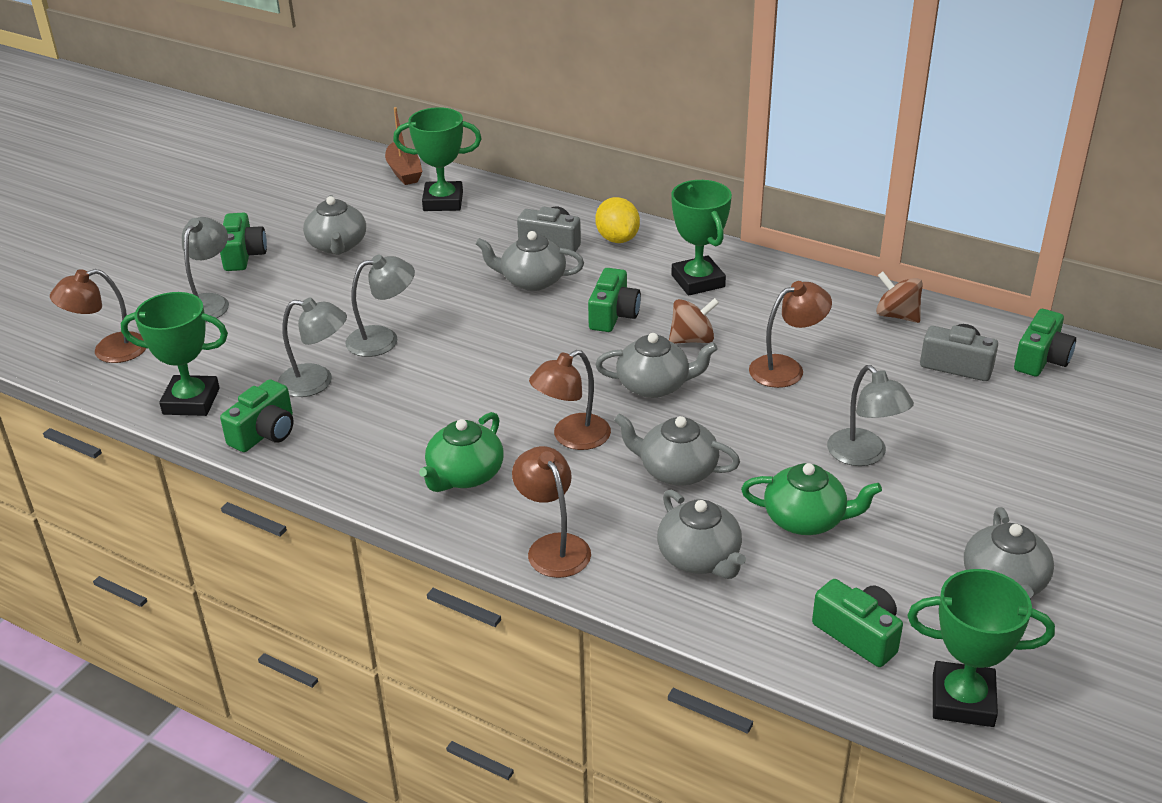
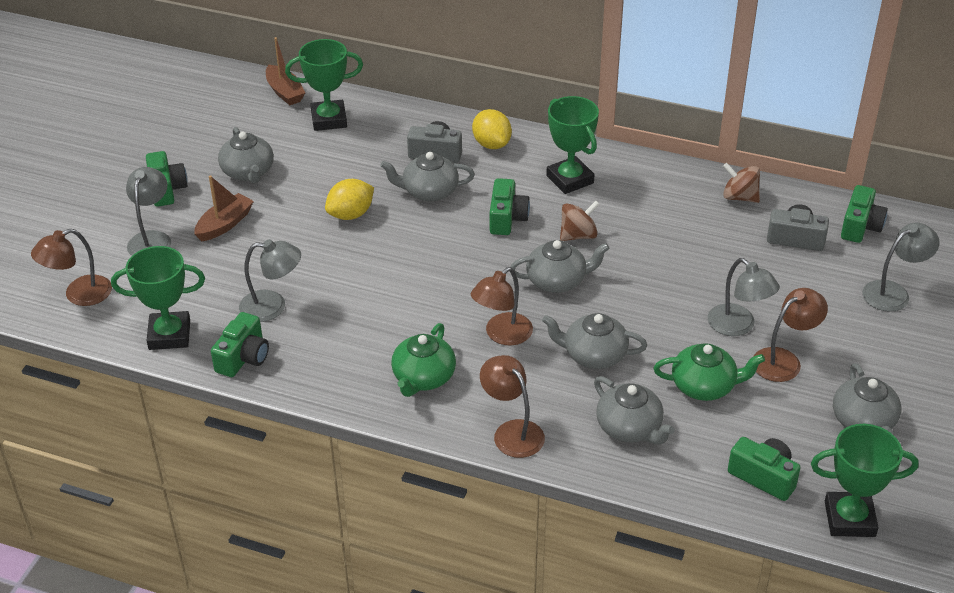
camera: 10 degrees left, 5 degrees up
grey lamp [345,255,415,357] -> grey lamp moved to [862,223,940,312]
brown lamp [749,281,832,388] -> brown lamp moved to [753,288,828,382]
none -> brown boat [194,175,254,241]
none -> yellow lemon [325,179,374,220]

